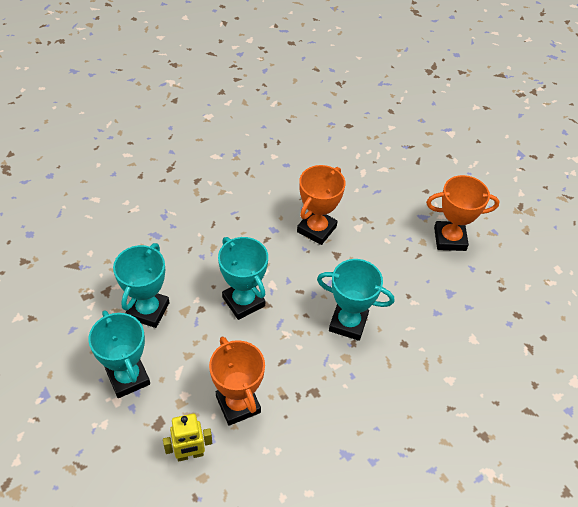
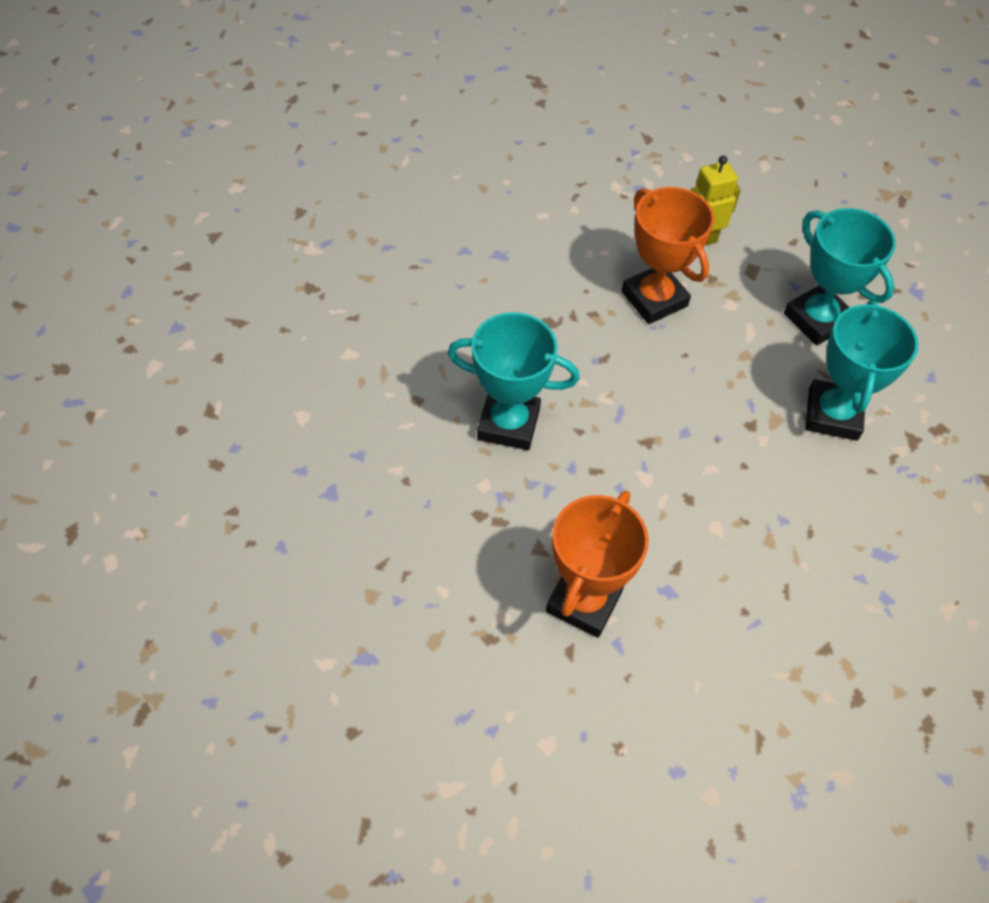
camera: 175 degrees right, 5 degrees up
turquoise trophy [218,237,268,320] -> none
orange trophy [426,175,500,251] -> none

